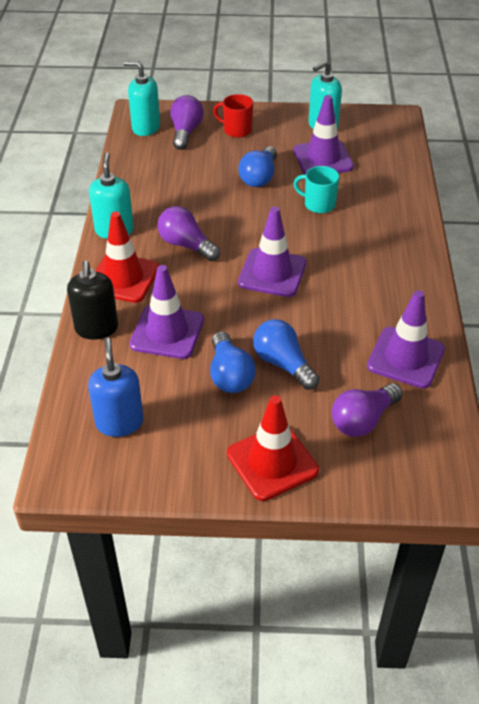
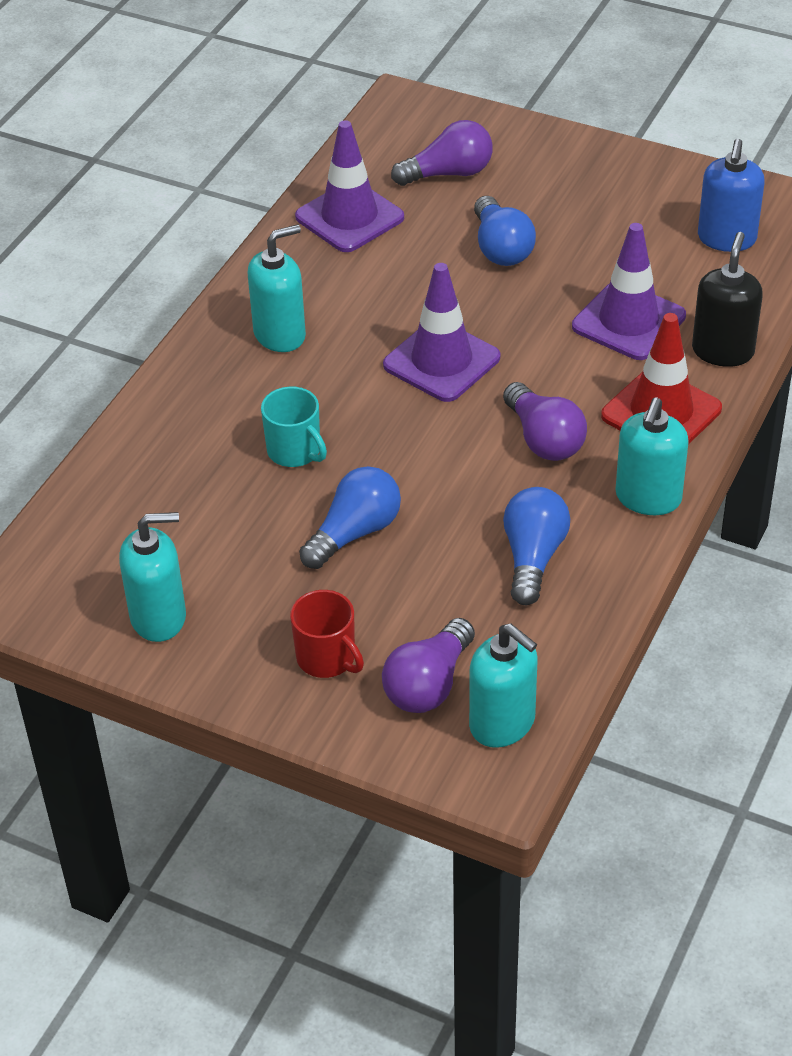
camera: 155 degrees left, 0 degrees up
blue light bulb [210,331,256,393] -> blue light bulb moved to [503,487,570,605]
red traffic cone [227,395,319,501] -> none
purple traffic cone [293,95,354,175] -> none
none -> turquoise soap dispenser [248,224,306,352]

